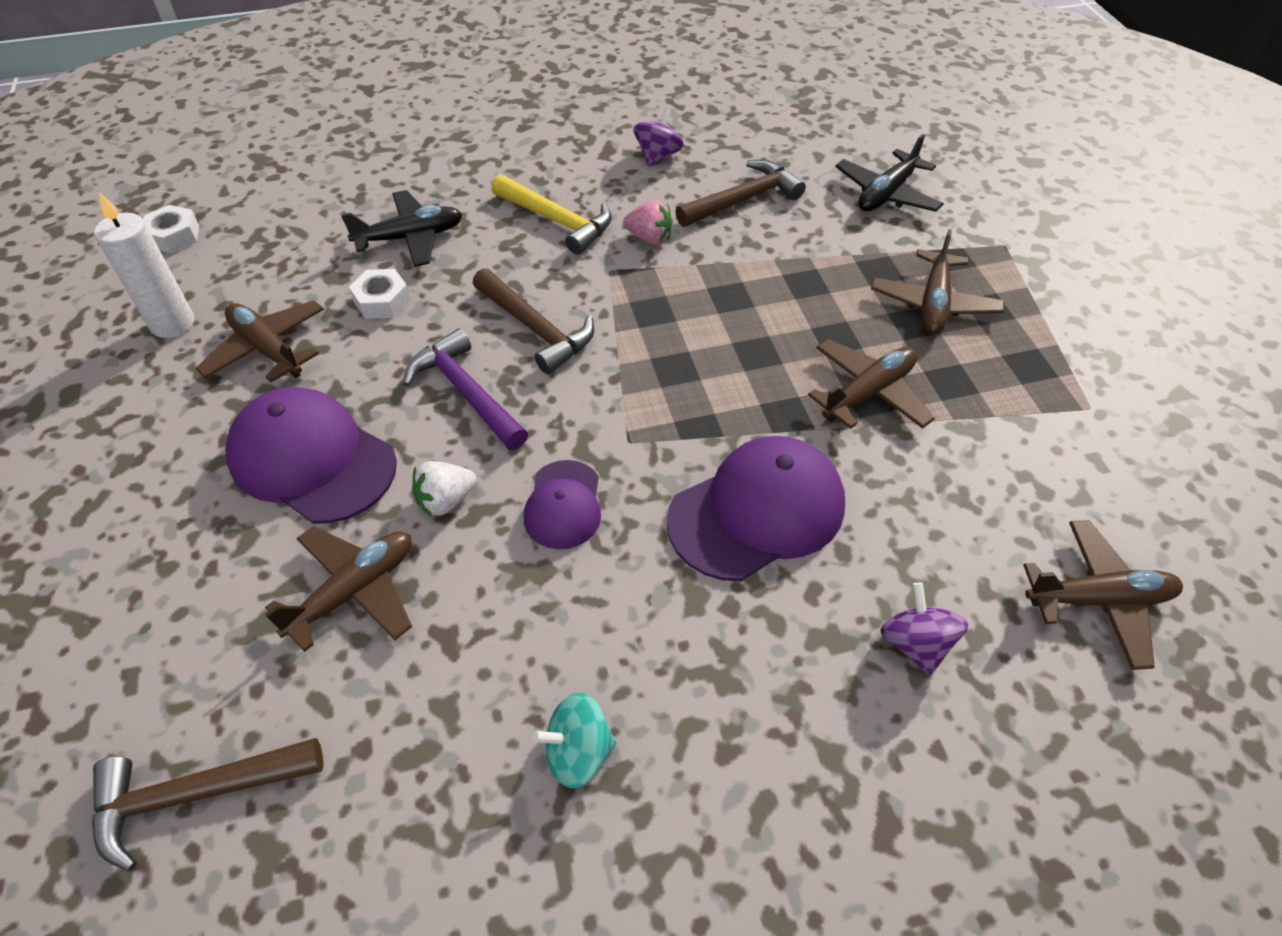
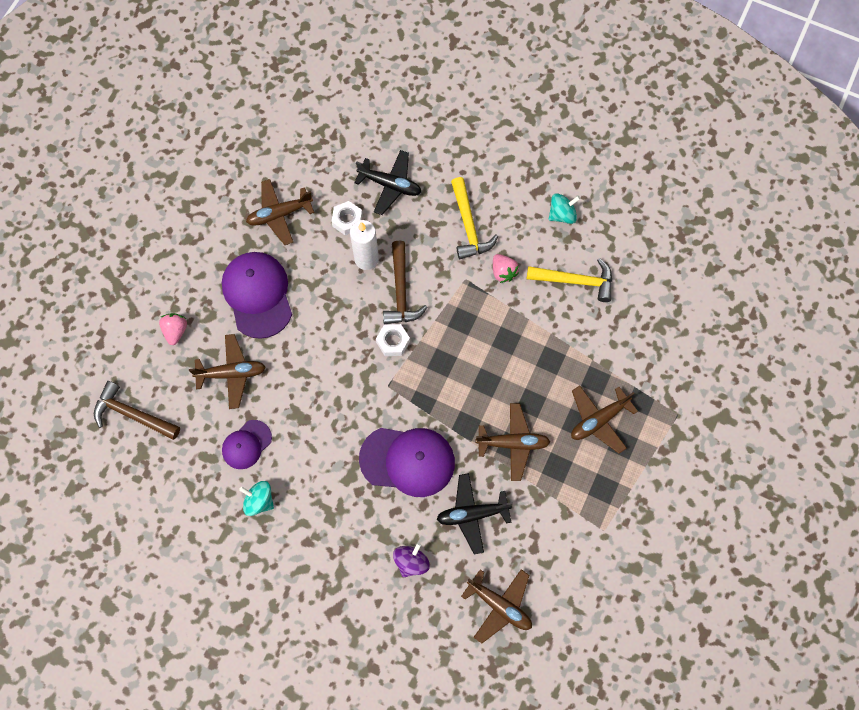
camera: 40 degrees right, 20 degrees up
white candle [94,192,194,338] -> white candle moved to [350,220,379,270]
white nut [143,205,199,253] -> white nut moved to [376,324,410,356]
brown plane [195,300,324,383] -> brown plane turned 105 degrees counterclockwise [246,179,314,245]
purple hammer [403,329,528,450] -> none
white strawberry [412,461,477,516] -> none
purple cap [524,460,601,549] -> purple cap moved to [222,420,272,469]
purple spinning top [633,108,684,167] -> turquoise spinning top [549,193,580,224]
brown hammer [675,160,806,227] -> yellow hammer [527,258,612,302]
black plane [835,134,944,212] -> black plane moved to [436,473,513,554]
none -> pink strawberry [159,313,187,345]

